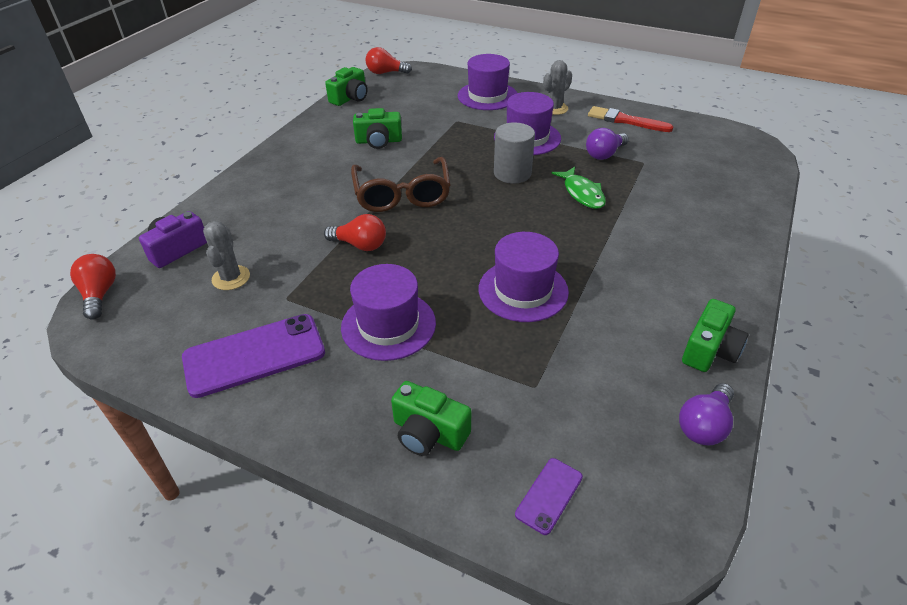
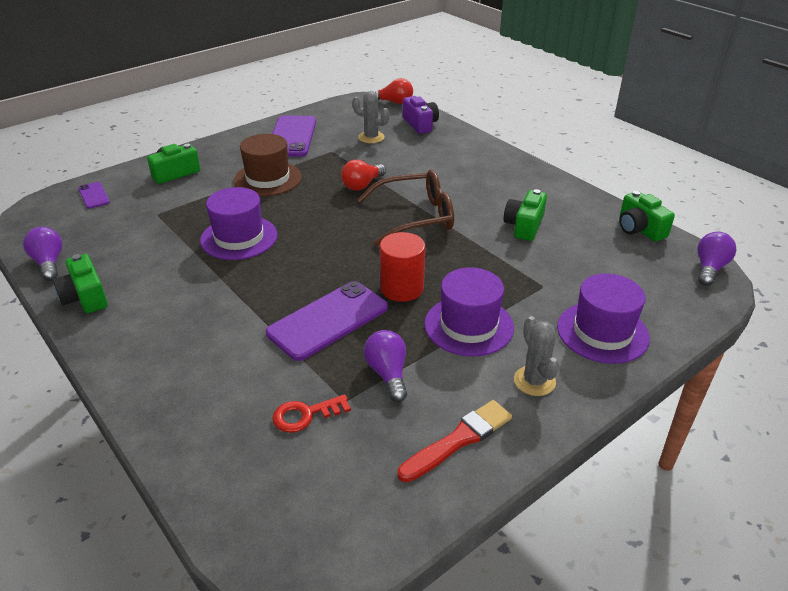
camera: 115 degrees right, 5 degrees down
purple hat [341,264,436,361] -> brown hat [234,134,302,196]
brown glasses [351,157,451,212] -> brown glasses turned 150 degrees clockwise [357,170,454,246]
red light bulb [365,47,412,74] -> purple light bulb [697,232,737,286]
grey cylinder [494,122,535,184] -> red cylinder [380,232,425,302]
green fish [552,167,606,209] -> purple phone [266,281,388,361]
none -> red key [272,394,351,433]

